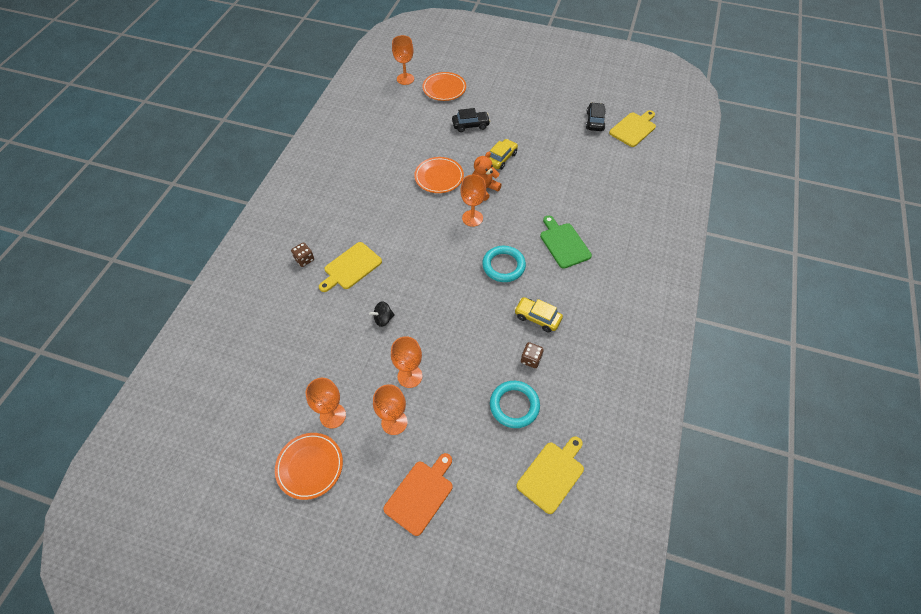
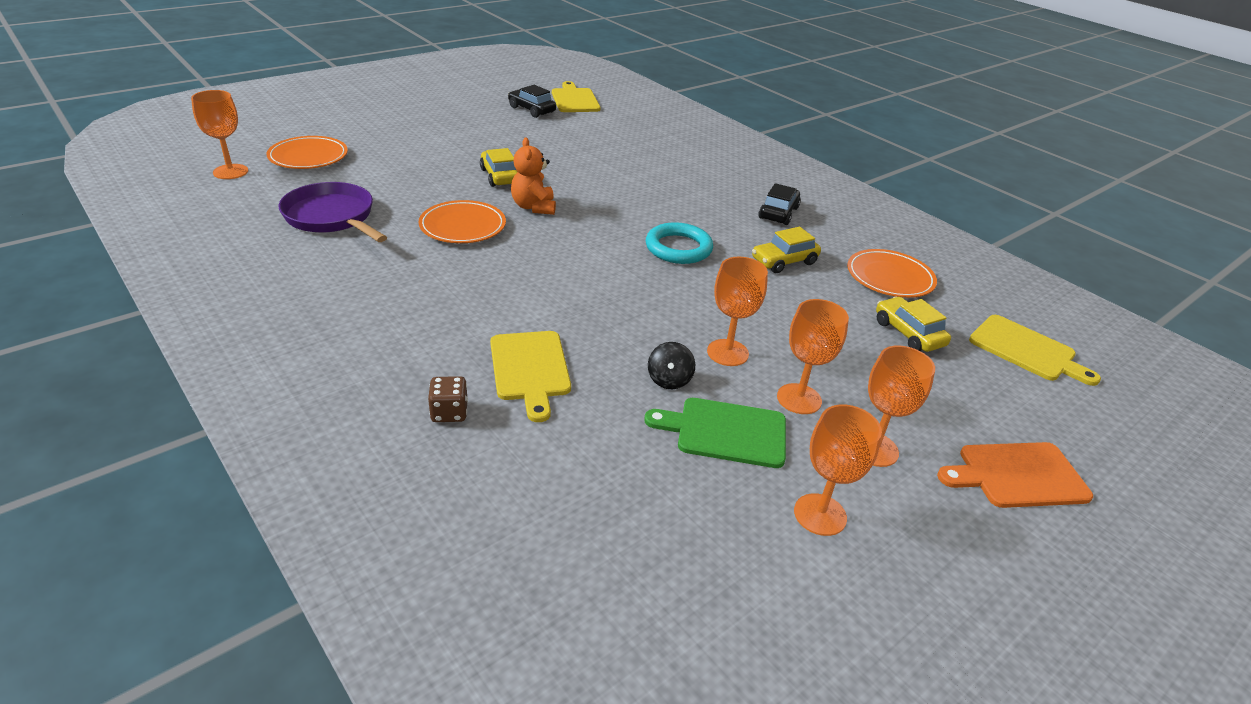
camera: 60 degrees left, 20 degrees down
orange plate [275,433,343,500] -> orange plate moved to [847,249,937,298]
orange cutting board [383,453,453,536] -> orange cutting board turned 75 degrees counterclockwise [937,442,1093,508]
black car [452,108,490,132] -> black car moved to [758,183,801,225]
orange goblet [460,175,486,227] -> orange goblet moved to [707,257,768,366]
turquoise ring [490,381,540,428] -> yellow car [876,297,951,352]
yellow cutting board [516,436,584,514] -> yellow cutting board turned 150 degrees clockwise [969,315,1101,386]
brown dice [521,342,544,368] -> none
green cutting board [540,215,592,269] -> green cutting board moved to [644,398,786,468]
none -> purple pan [279,182,387,242]

